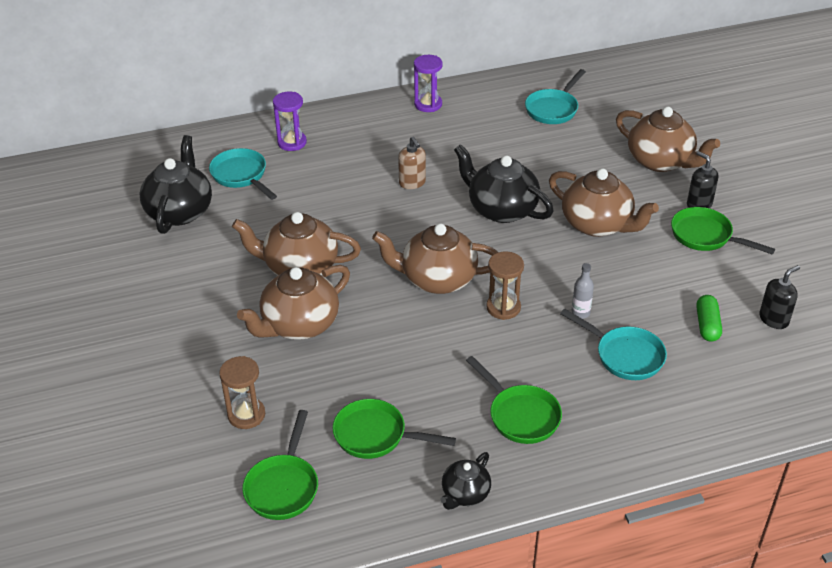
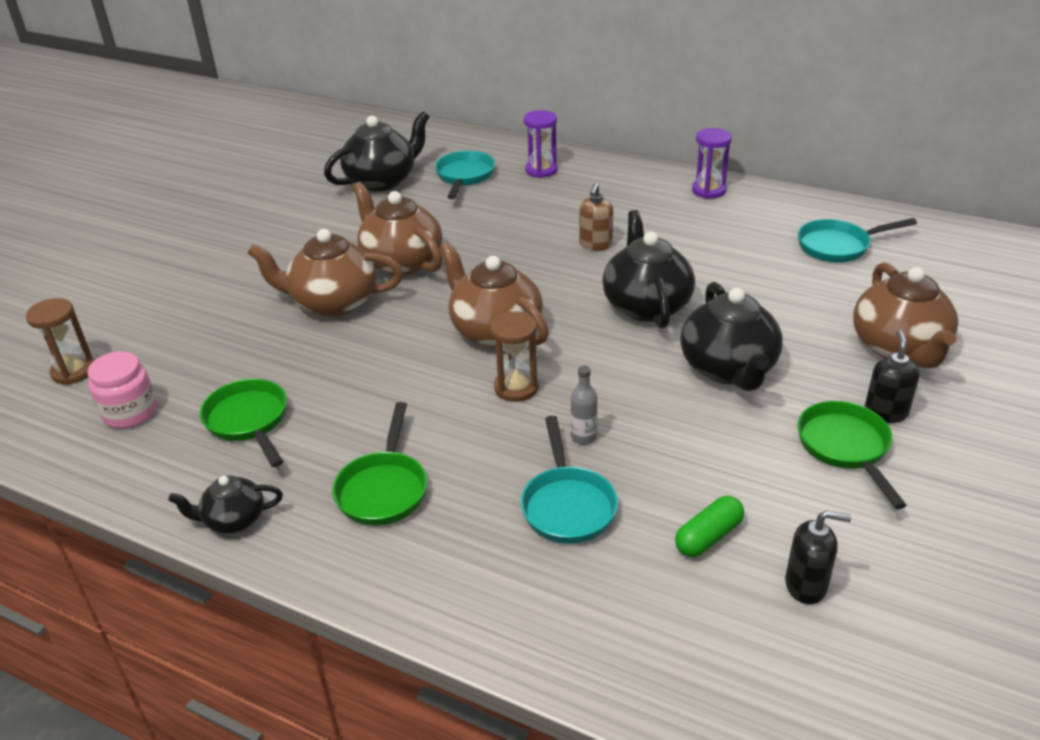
camera: 45 degrees right, 5 degrees down
brown hourglass [219,356,265,429] -> brown hourglass moved to [26,298,94,385]
green pan [242,410,318,520] -> pink jar [88,351,157,429]
brown teapot [549,168,659,237] -> black teapot [680,282,783,391]

